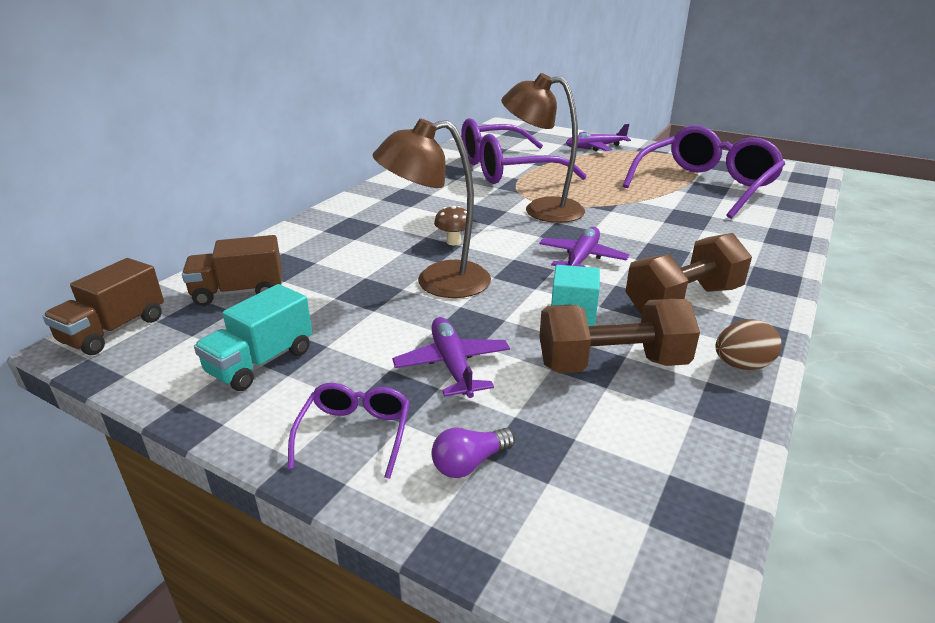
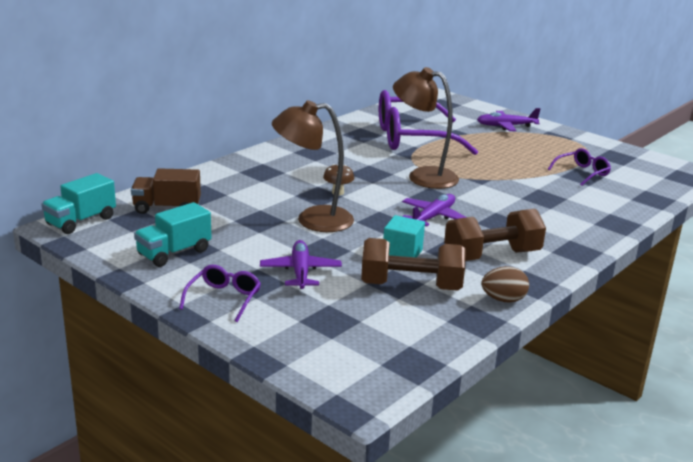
camera: 10 degrees right, 5 degrees down
brown truck [43,258,164,355] -> turquoise truck [41,173,116,234]
purple light bulb [432,427,515,478] -> none
purple glasses [623,125,785,219] -> purple glasses [548,148,611,186], size x0.45

